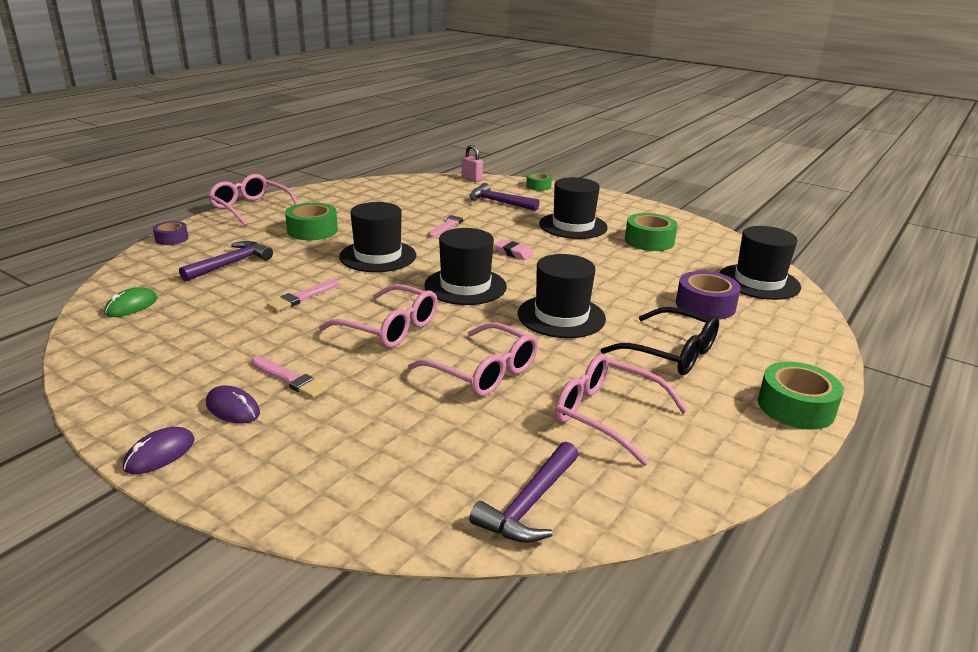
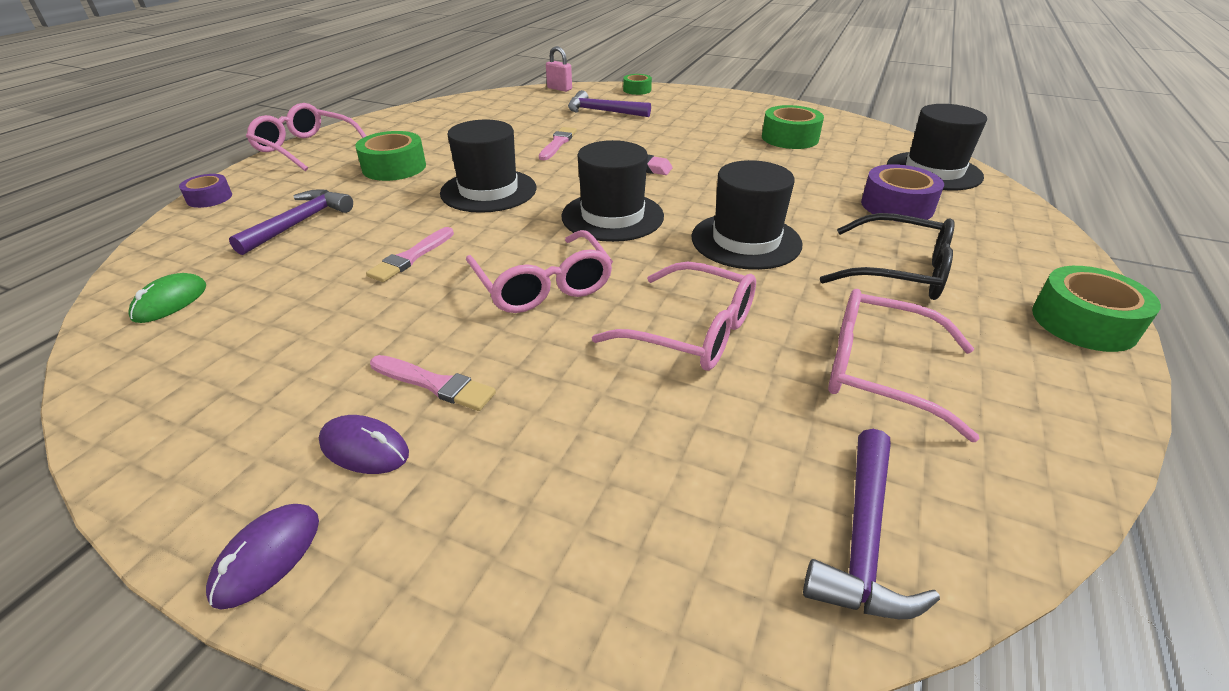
camera: 10 degrees left, 10 degrees up
pink glasses [319,284,438,348] -> pink glasses turned 45 degrees clockwise [466,230,613,313]
black hat [539,177,608,239] -> none

